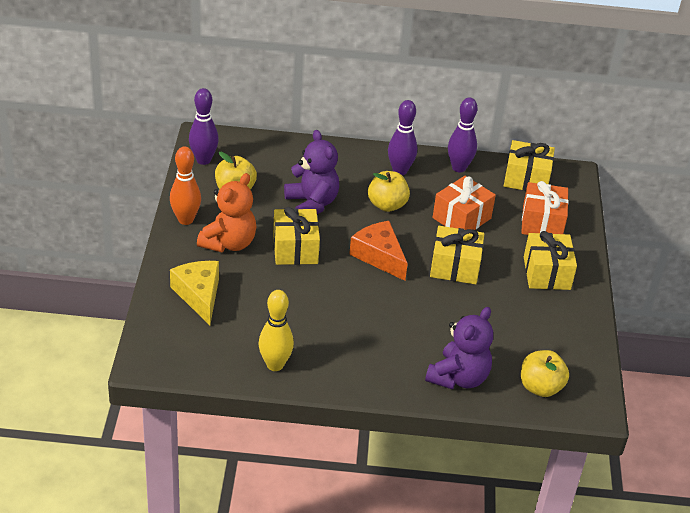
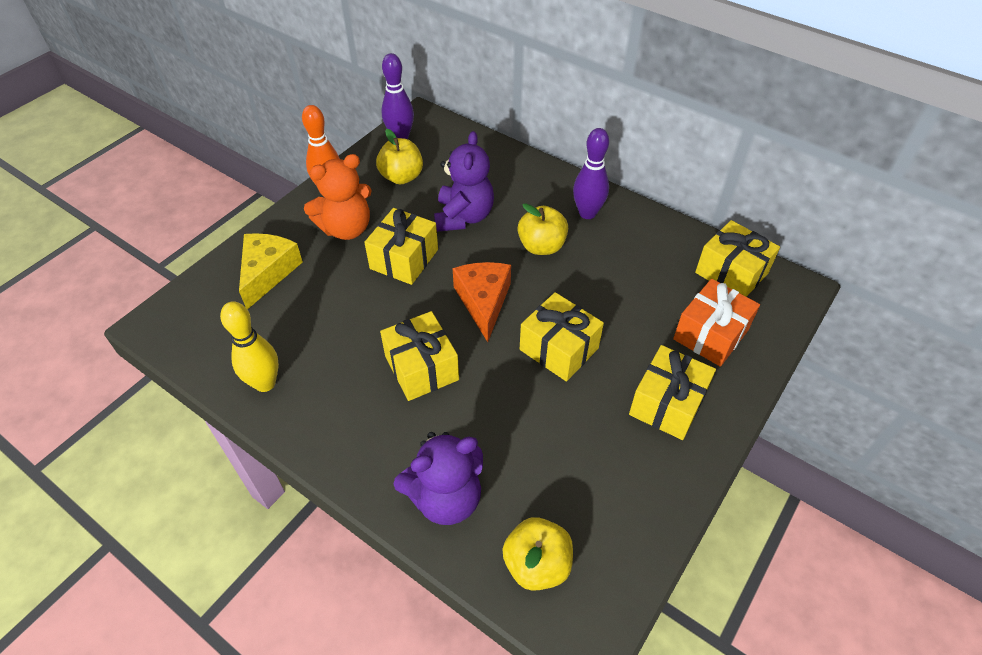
camera: 35 degrees right, 10 degrees up
orange gift [433,176,496,230] -> none
purple bowling pin [448,97,478,172] -> none
none -> yellow gift [380,311,459,401]

